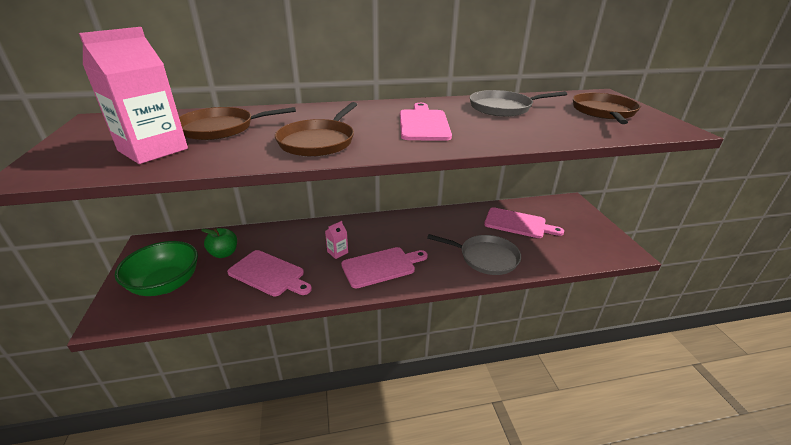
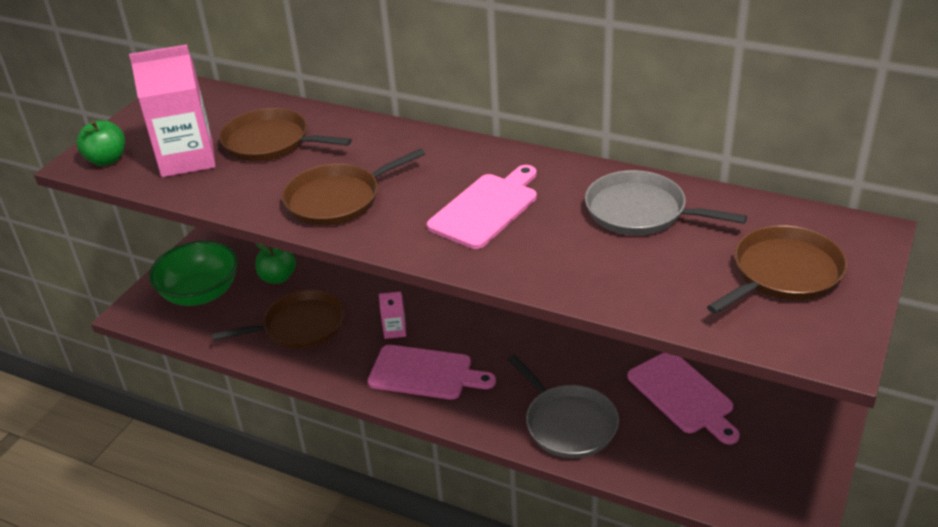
camera: 40 degrees right, 5 degrees up
pink cutting board [227,250,312,296] -> brown pan [212,290,345,349]
none -> green apple [76,120,125,166]

